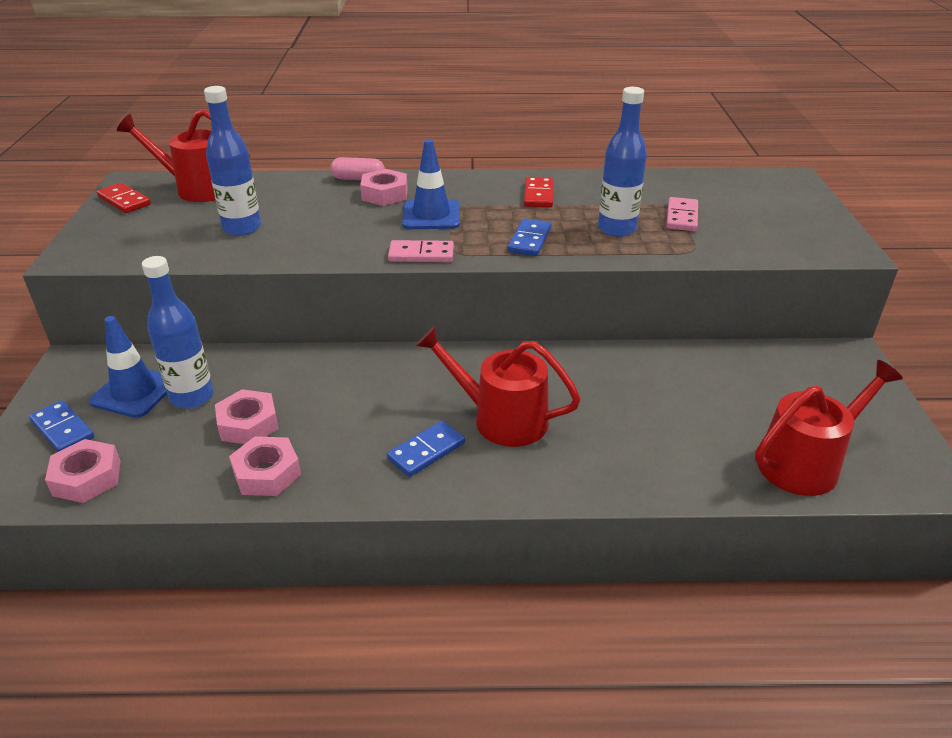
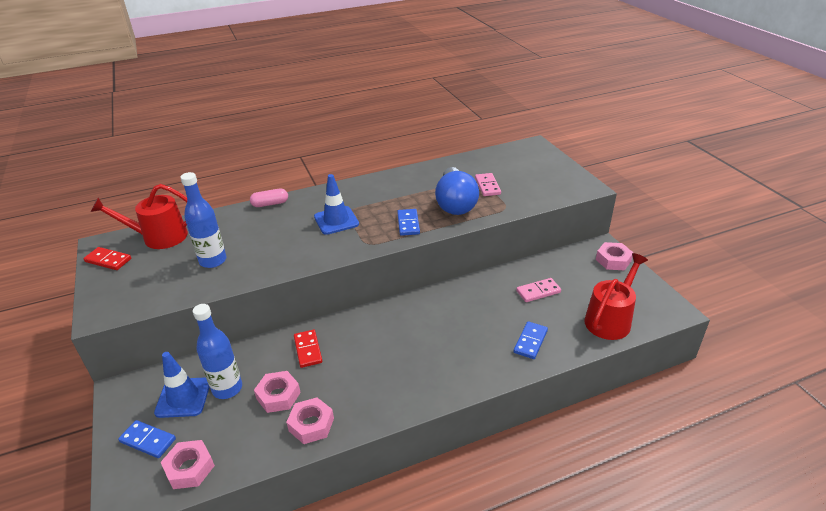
camera: 20 degrees left, 0 degrees up
pink nut [360,169,408,206] -> pink nut moved to [596,242,633,270]
blue domino [387,421,465,477] -> blue domino moved to [513,321,548,359]
pink domino [388,240,454,262] -> pink domino moved to [516,278,561,302]
red watering can [416,326,581,447] -> none
red domino [524,177,553,207] -> red domino moved to [294,330,322,368]
blue bottle [598,87,647,237] -> blue light bulb [435,167,479,215]

